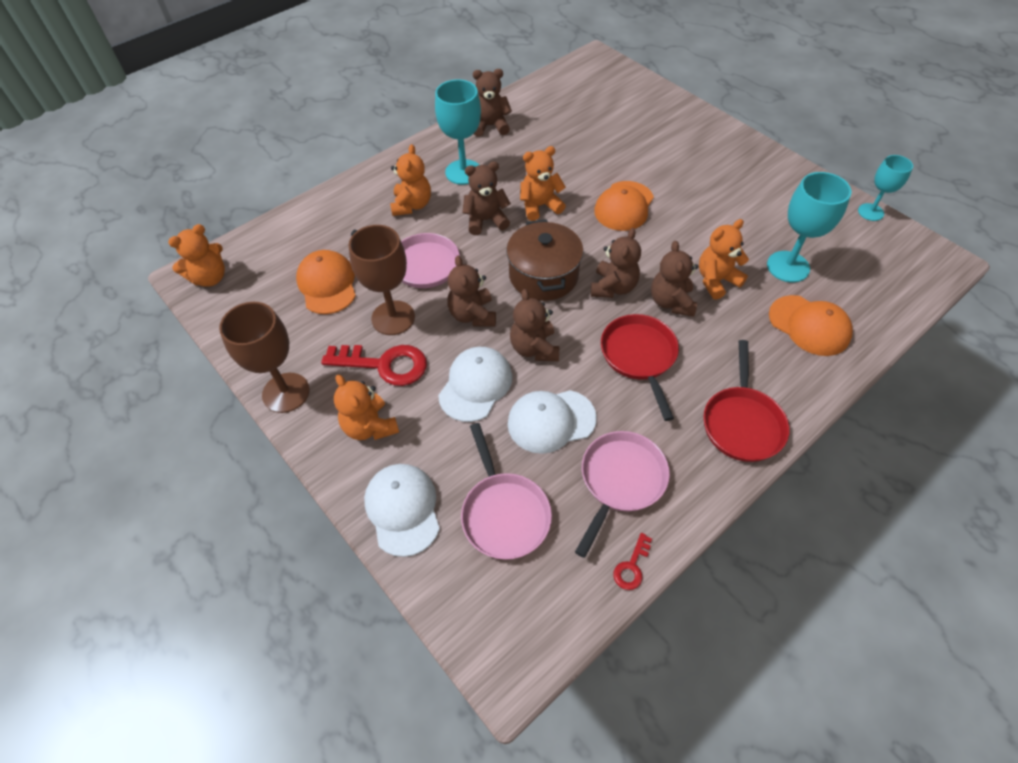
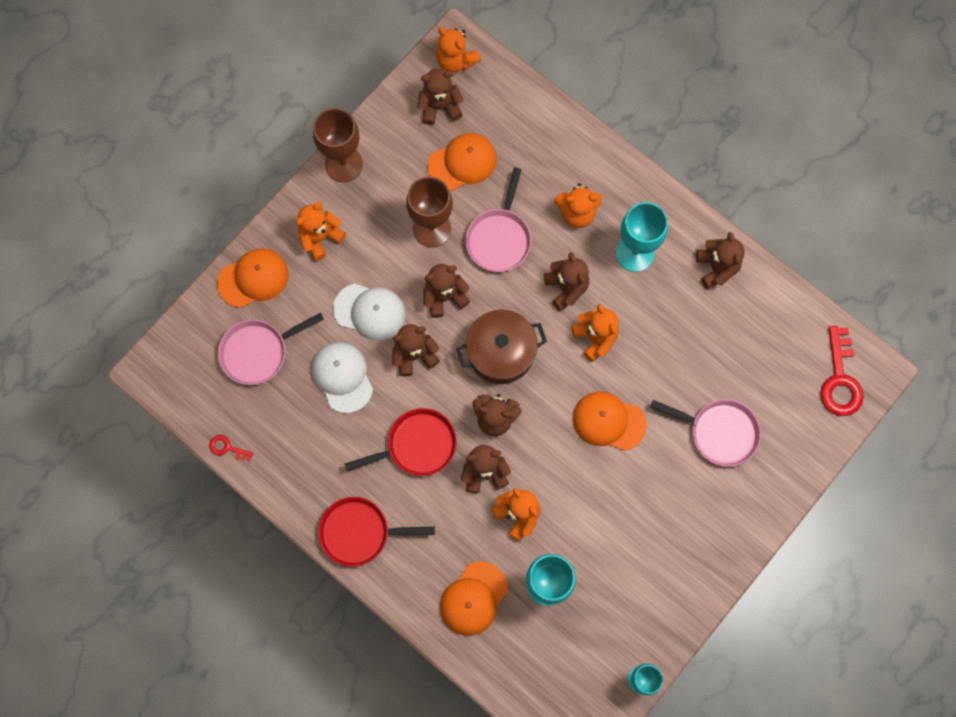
camera: 80 degrees right, 20 degrees up
red key [321,345,427,386] -> red key moved to [820,326,864,416]
white cap [364,464,440,557] -> orange cap [217,248,288,308]
pink pan [575,431,670,558] -> pink pan moved to [650,399,761,467]
none -> brown teddy bear [417,69,464,125]

